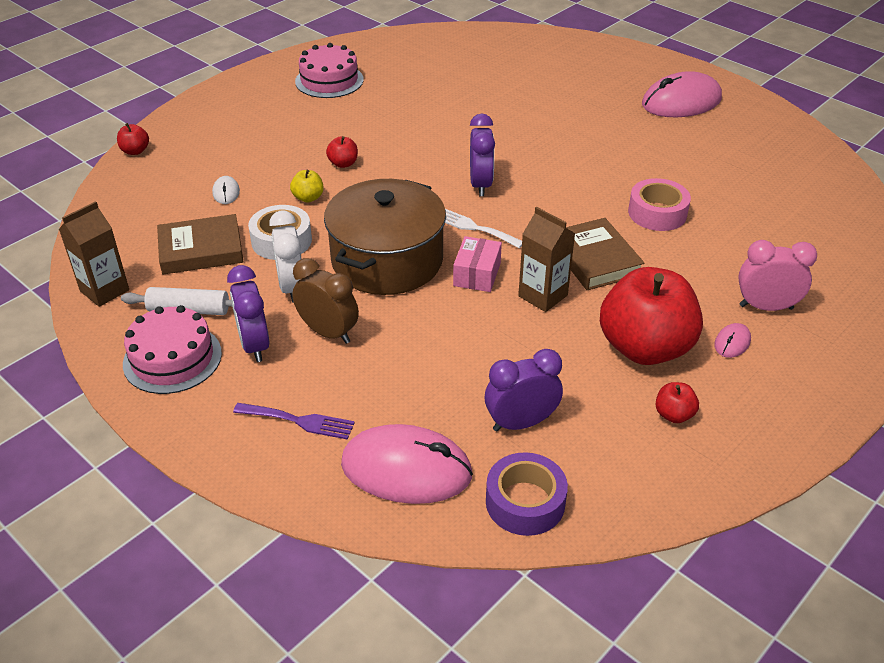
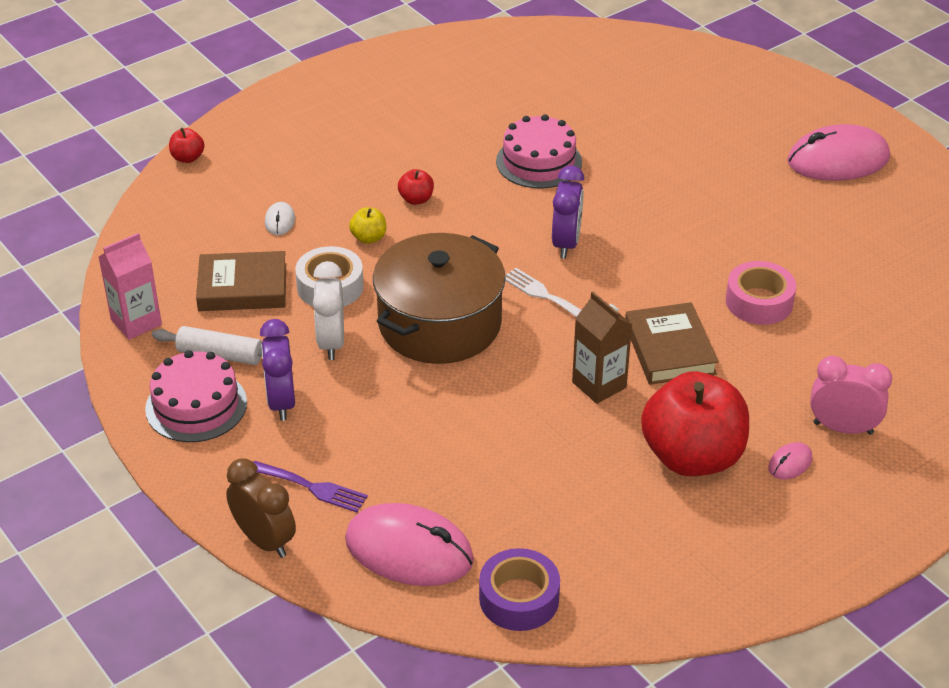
camera: 10 degrees right, 0 degrees up
brown carton [59,201,129,307] -> pink carton [99,233,162,340]
brown clock [292,258,359,344] -> brown clock moved to [226,458,296,558]
pink cake [295,43,364,98] -> pink cake moved to [496,114,582,189]
pink box [453,236,502,292] -> none
purple clock [485,349,563,431] -> none
red apple [656,382,699,423] -> none

